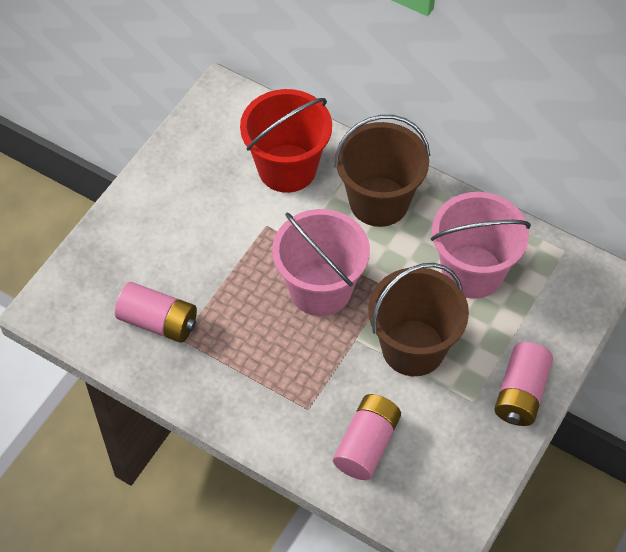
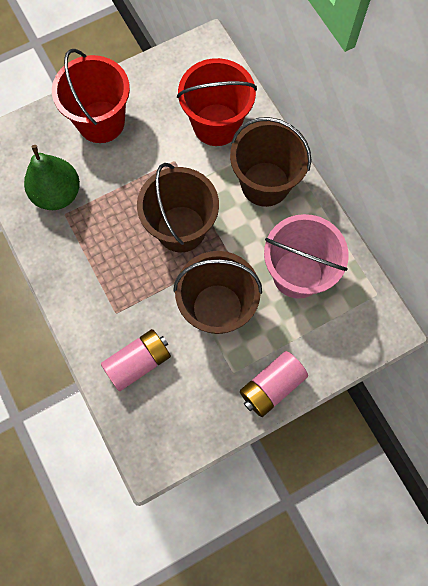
camera: 30 degrees right, 15 degrees up
pink battery [115,282,197,343] -> green pear [24,145,80,210]
pink bucket [272,209,370,316] -> brown bucket [137,163,219,252]
none -> red bucket [52,49,130,143]

